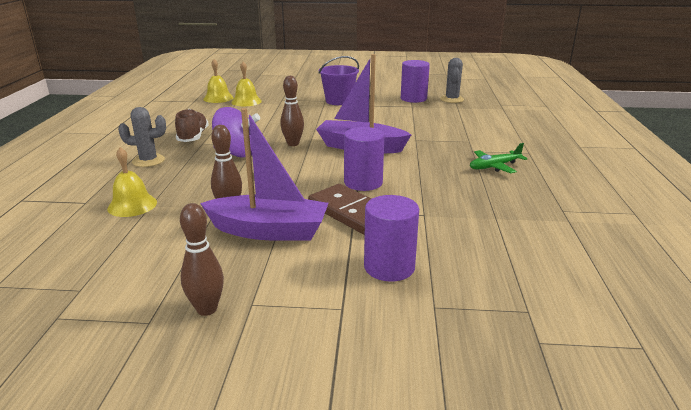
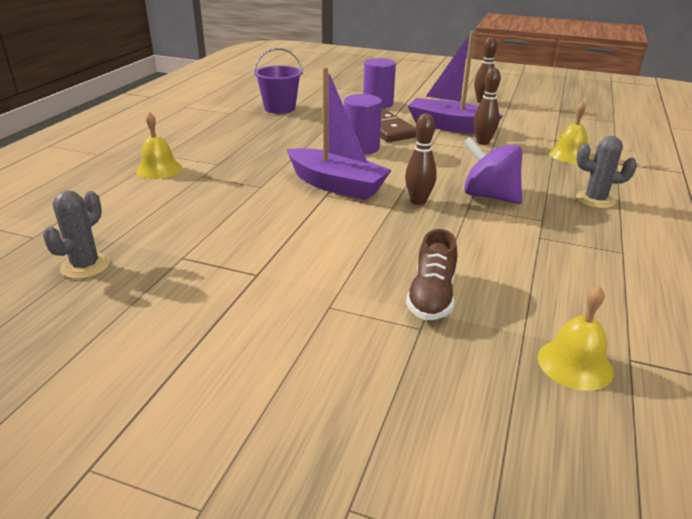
camera: 165 degrees left, 5 degrees up
brown shoe [175,109,209,142] -> brown shoe moved to [406,229,457,320]
yellow bell [231,62,262,106] -> yellow bell moved to [136,112,182,179]
purple bucket [319,56,359,105] -> purple bucket moved to [254,48,303,114]
purple cylinder [401,60,430,103] -> none
green plane [470,143,528,173] -> none

